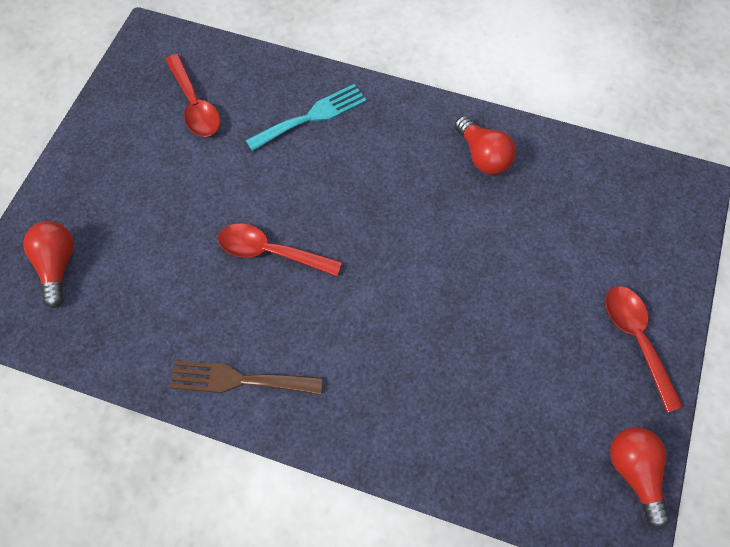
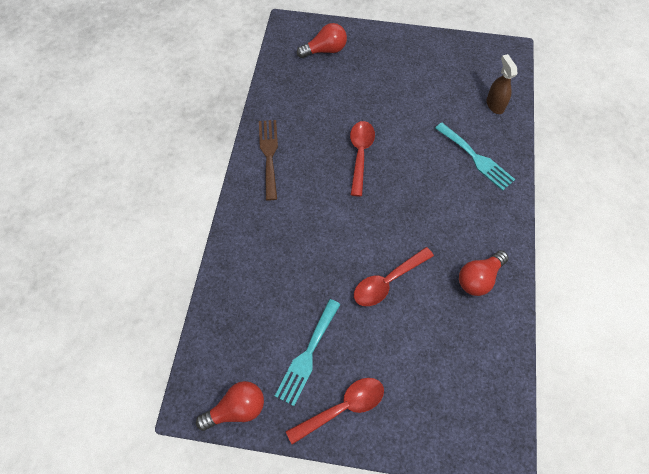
camera: 80 degrees right, 0 degrees up
red spoon [165,54,220,137] -> red spoon moved to [354,247,434,306]
none -> turquoise fork [275,299,341,406]
none -> brown spray bottle [487,54,518,114]

